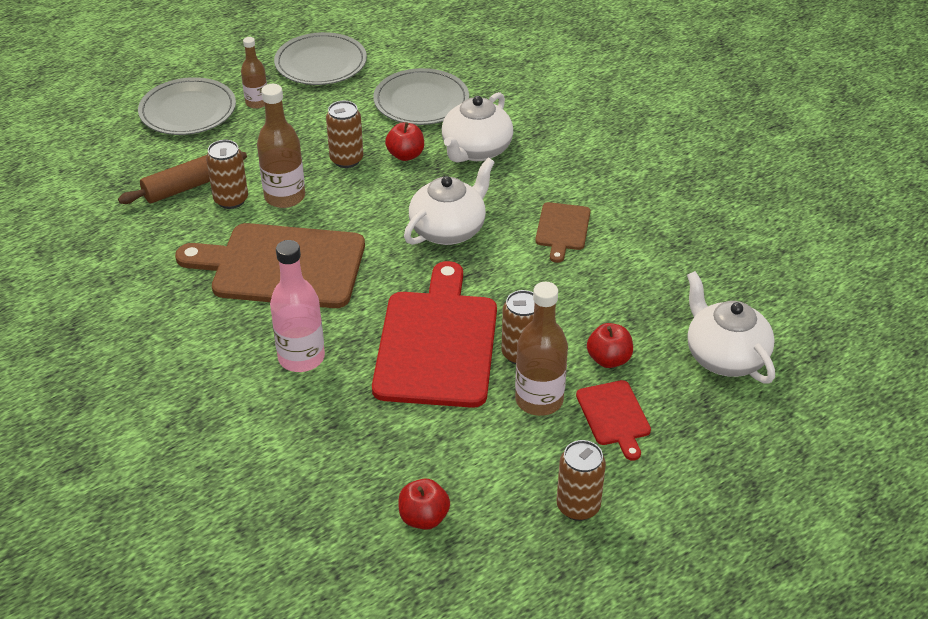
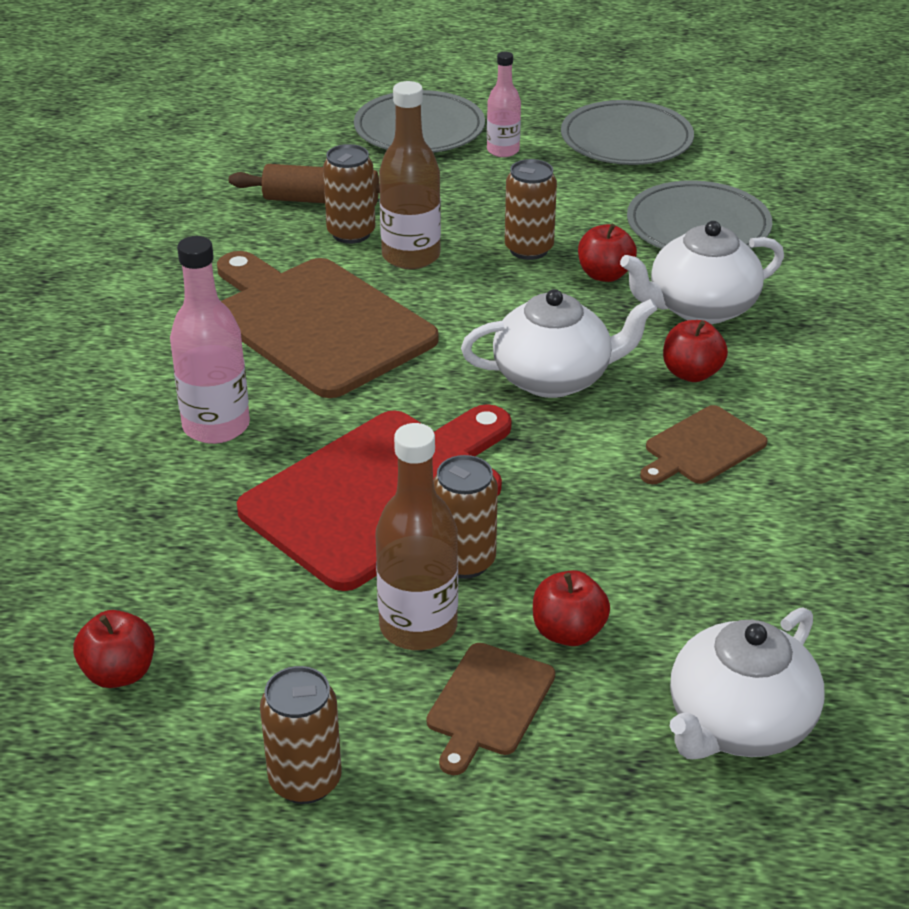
camera: 40 degrees right, 5 degrees down
brown bottle [241,37,267,109] -> pink bottle [487,52,521,157]
red cutting board [576,380,651,461] -> brown cutting board [427,643,555,775]
white teapot [687,271,775,384] -> white teapot turned 150 degrees counterclockwise [670,607,825,759]
none -> red apple [663,320,728,382]

